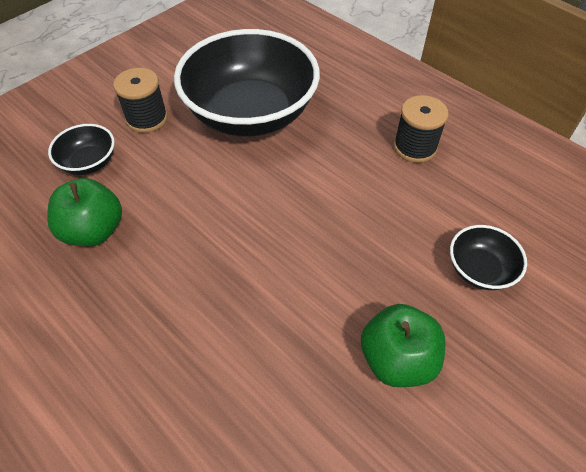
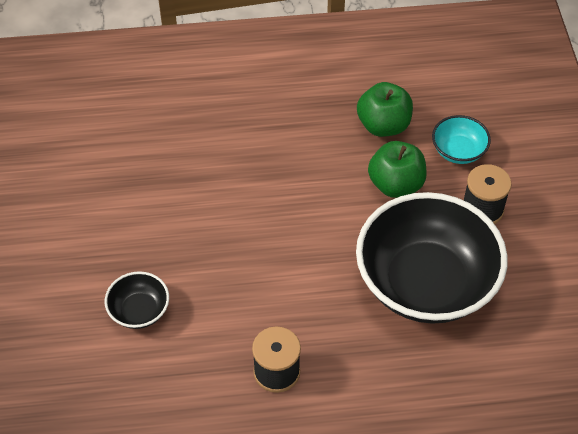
camera: 130 degrees right, 0 degrees up
black bowl [48,124,115,175] -> turquoise bowl [432,115,491,164]
green apple [361,304,446,387] -> green apple moved to [368,141,427,198]

